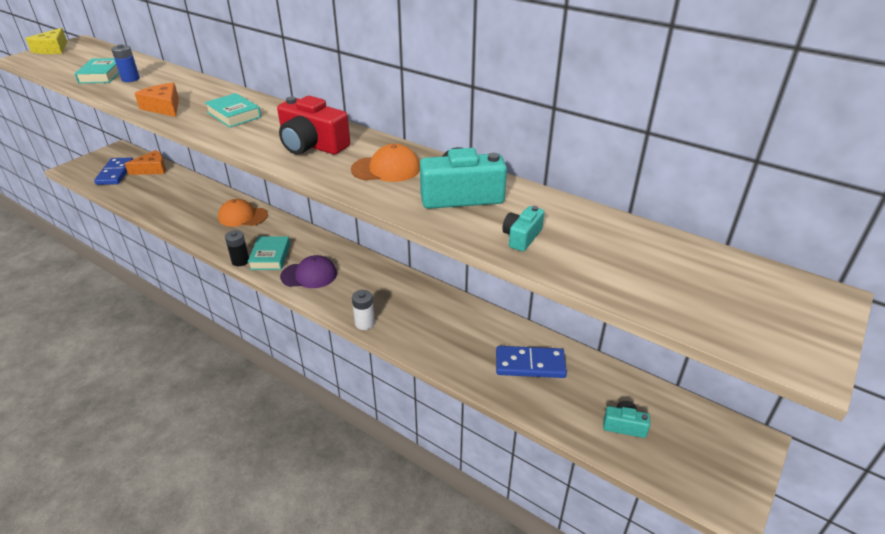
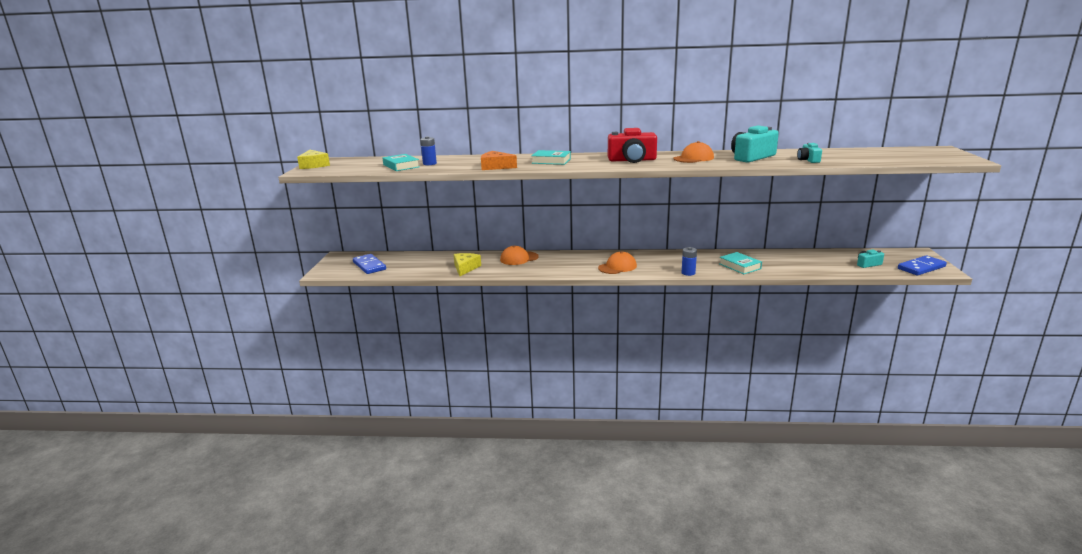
camera: 30 degrees left, 15 degrees down
orange cheese [125,150,166,175] -> none
black battery [225,230,249,266] -> none
turquoise book [248,236,290,270] -> turquoise book moved to [719,252,762,274]
purple cap [280,255,337,288] -> orange cap [598,251,637,274]
white battery [352,290,375,330] -> blue battery [682,247,697,276]
blue domino [496,346,567,378] -> blue domino moved to [898,255,947,275]
none -> yellow cheese [454,253,481,276]

